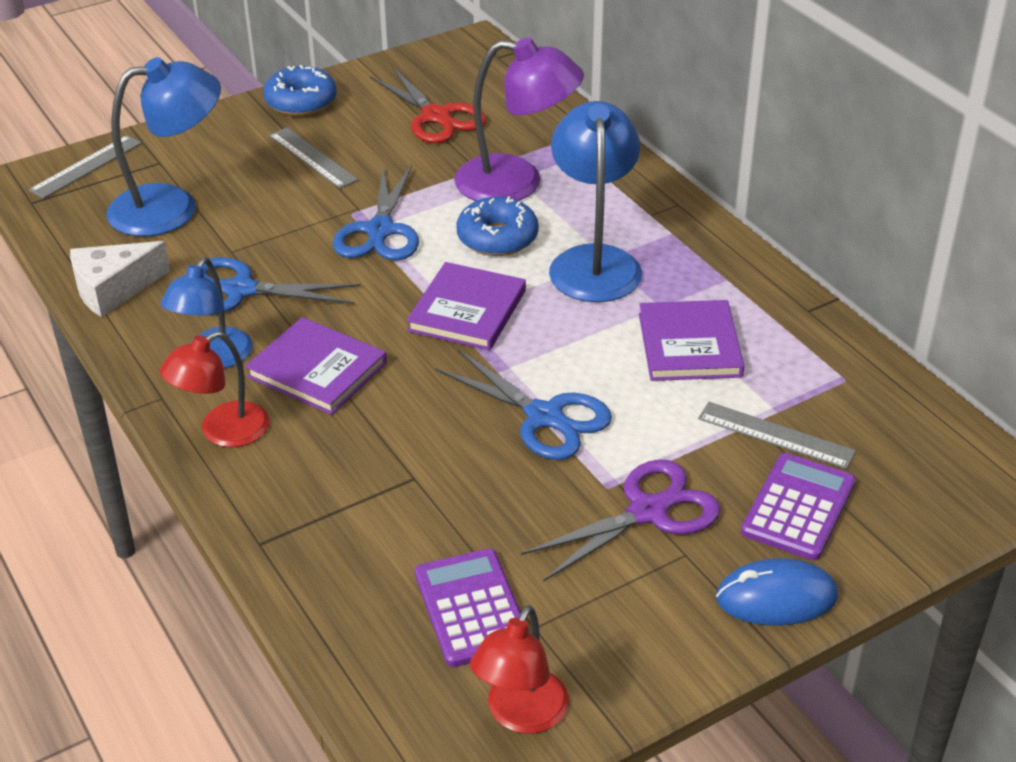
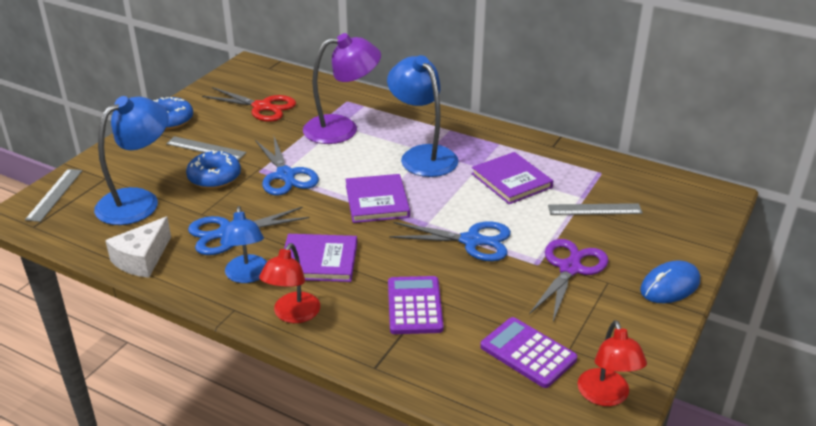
camera: 30 degrees left, 5 degrees down
blue donut [456,197,539,256] -> blue donut moved to [186,150,241,189]
purple calculator [741,453,856,560] -> purple calculator moved to [388,276,443,334]

